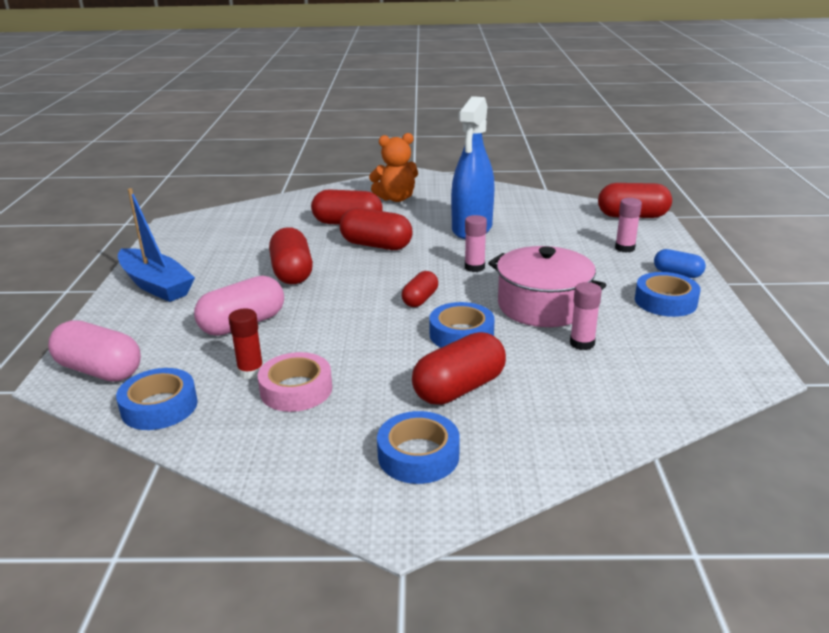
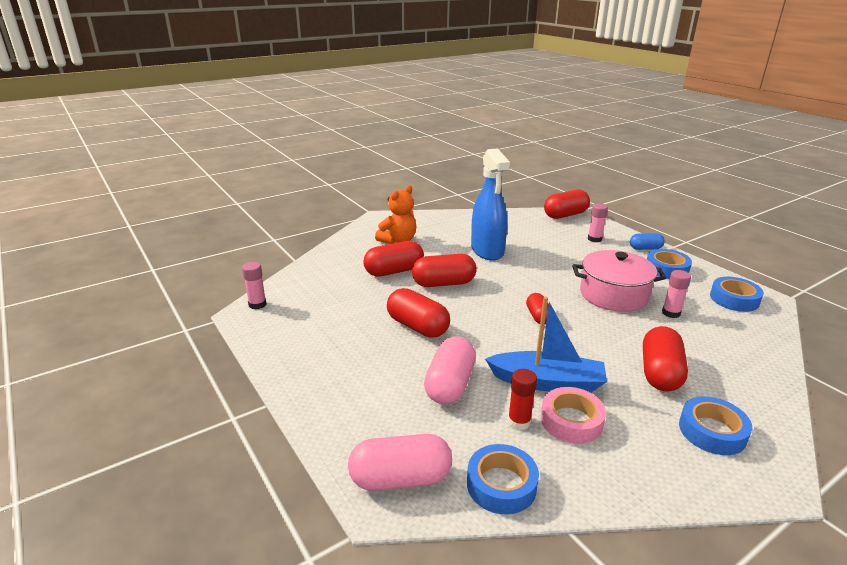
camera: 35 degrees left, 0 degrees up
blue boat [118,188,195,302] -> blue boat moved to [485,296,607,393]
blue tape [429,302,495,348] -> blue tape moved to [710,277,764,312]
pink glue stick [465,215,487,272] -> pink glue stick moved to [242,262,266,309]

